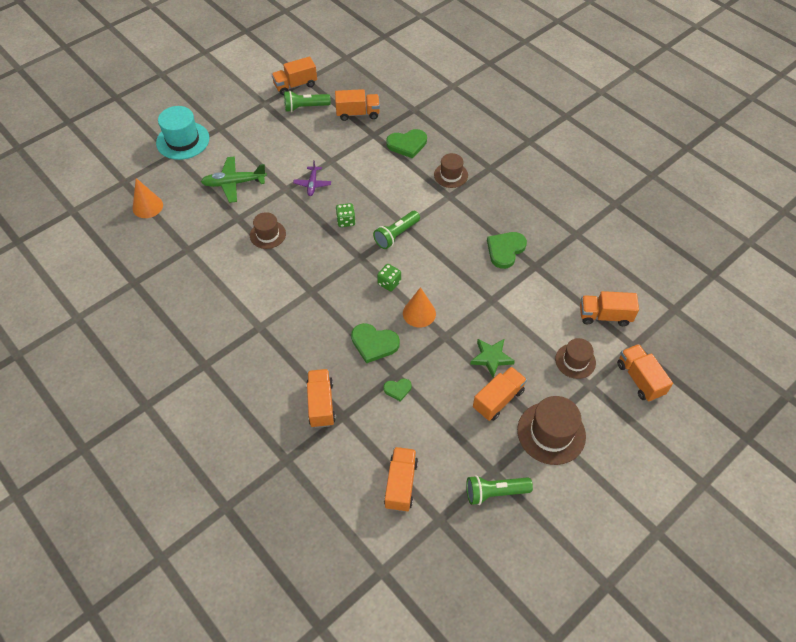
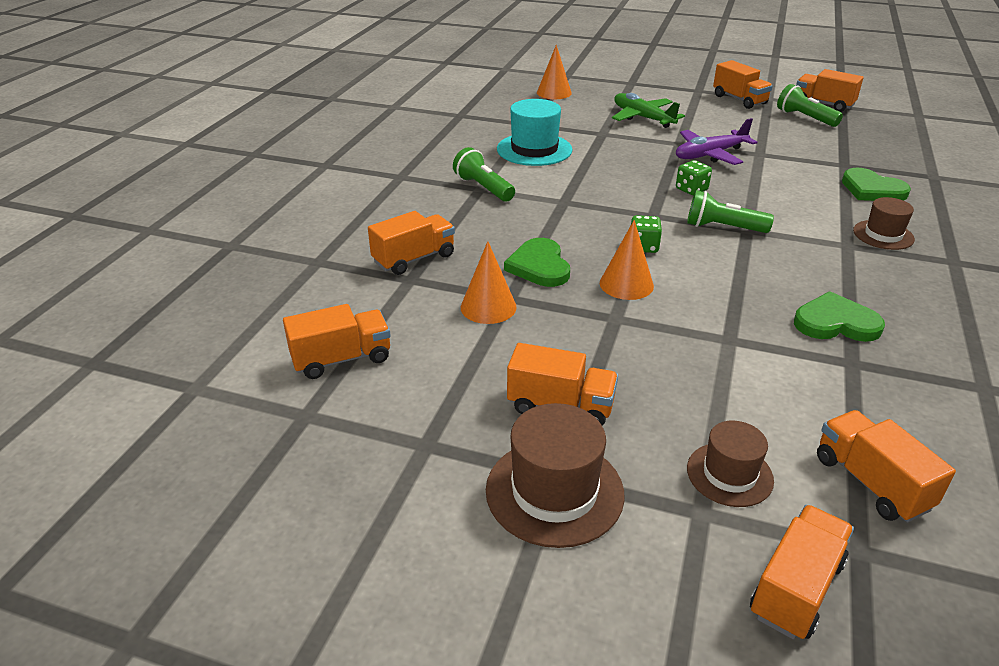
camera: 60 degrees right, 20 degrees down
turquoise hat [156,106,209,160] -> turquoise hat moved to [497,99,573,166]
brown hat [250,212,286,249] -> none
purple plane [293,160,331,196] -> purple plane [676,118,758,165], size x1.62
orange truck [335,89,380,121] -> orange truck moved to [713,60,773,109]
green heart [383,379,412,402] -> orange cone [461,241,517,324]
green flashlight [466,475,533,505] -> green flashlight moved to [453,147,515,202]
green star [470,339,515,378] -> none

